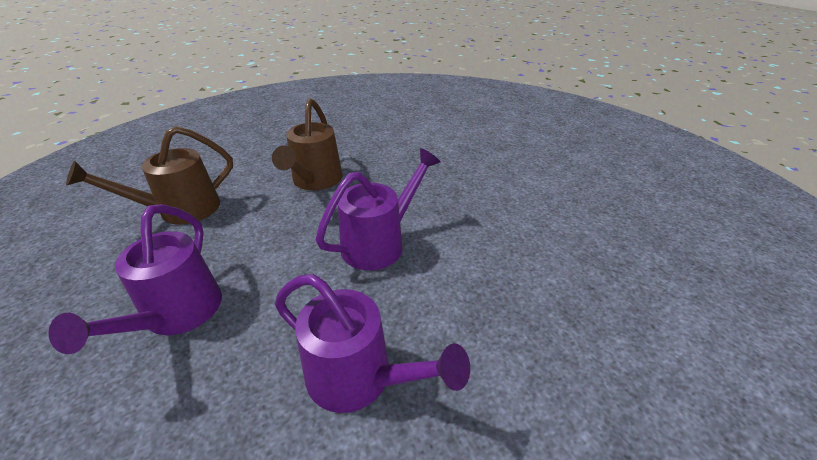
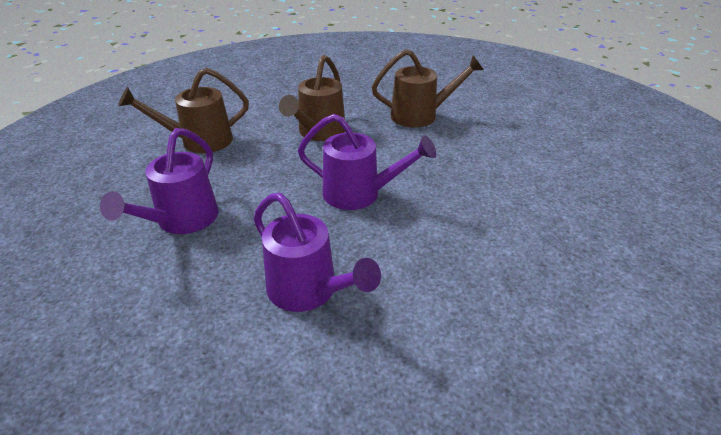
camera: 15 degrees right, 0 degrees up
purple watering can [316,148,440,270] -> purple watering can turned 45 degrees clockwise [298,114,436,210]
none -> brown watering can [372,49,484,127]

